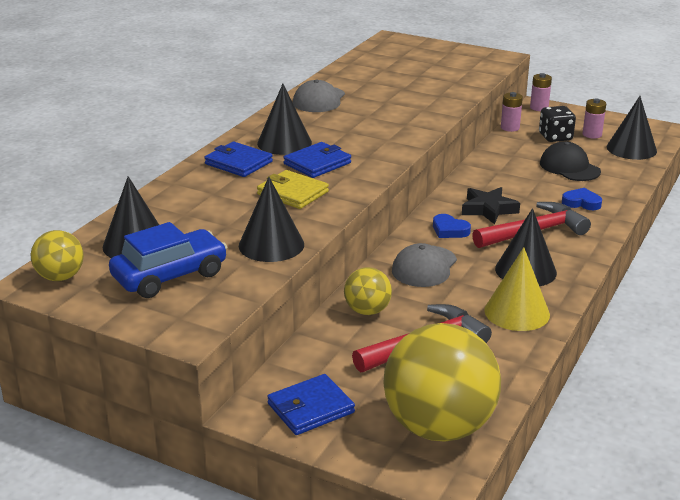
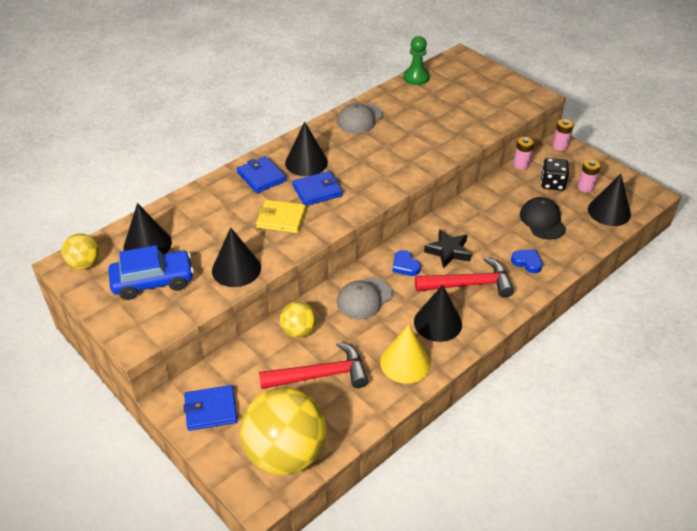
camera: 20 degrees right, 15 degrees up
yellow wallet [257,170,329,209] -> yellow wallet turned 45 degrees counterclockwise [256,200,306,233]
none -> green pawn [403,36,430,85]

